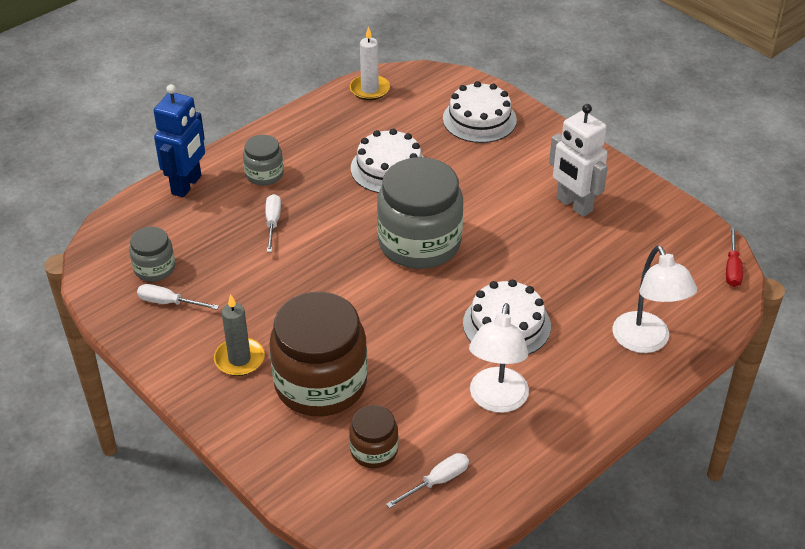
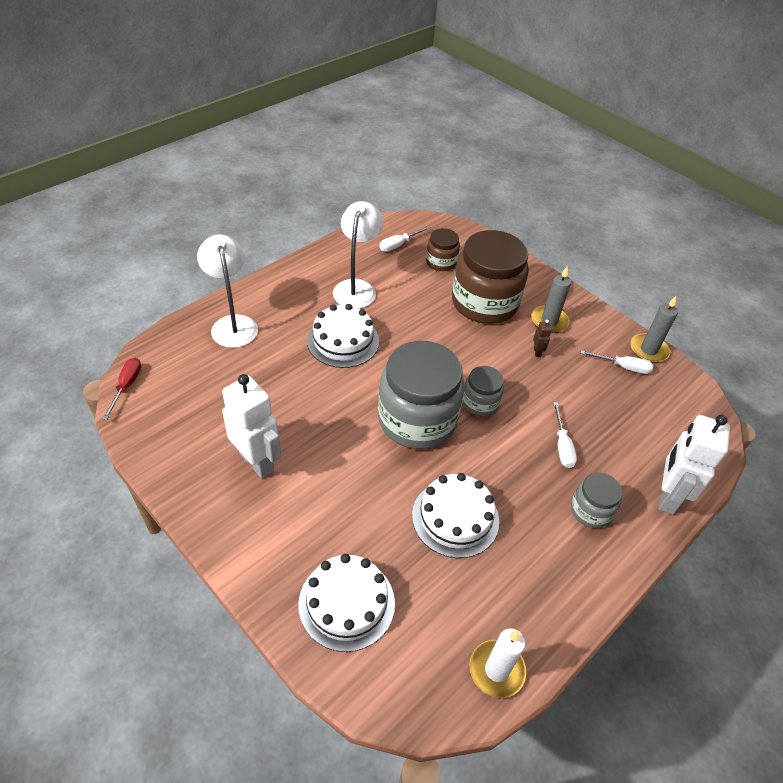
camera: 175 degrees right, 5 degrees up
grey jar [129,226,175,282] -> grey jar moved to [463,366,504,416]
blue robot [154,84,205,197] -> white robot [658,415,730,515]
none -> brown robot [533,320,552,357]
none -> grey candle [630,296,678,363]

